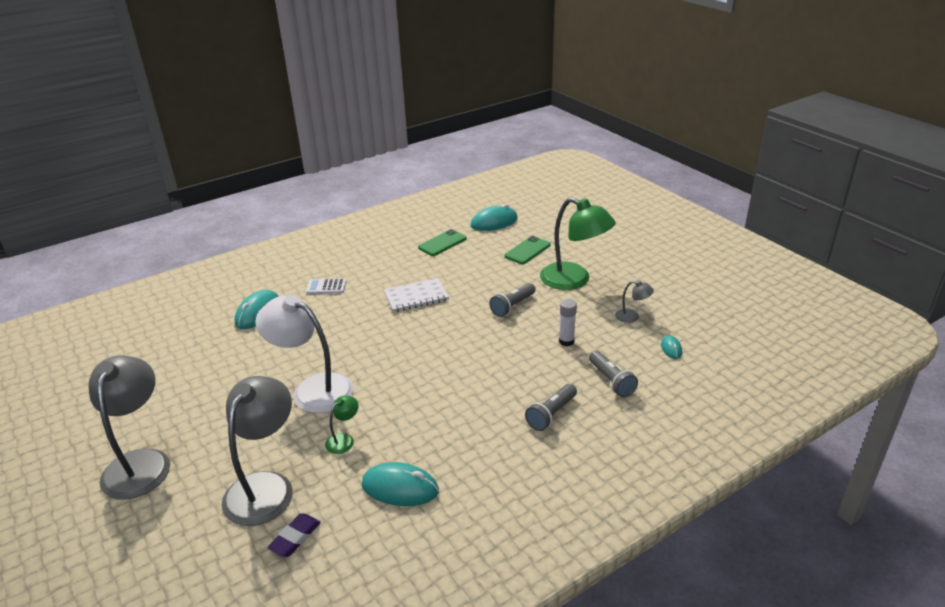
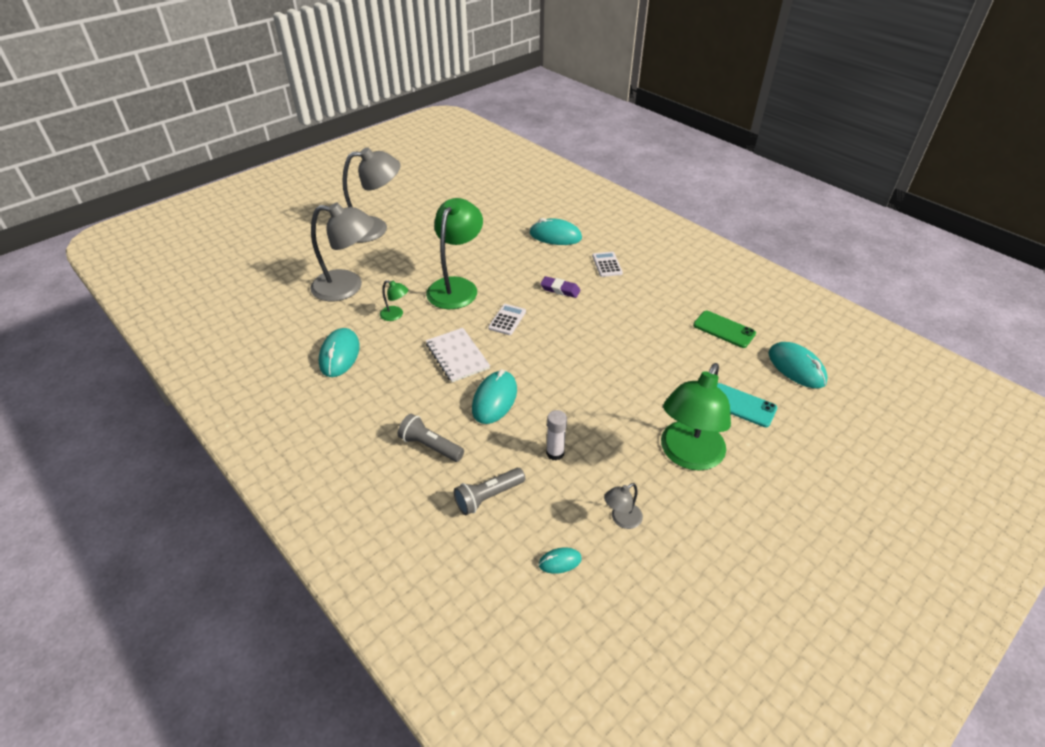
camera: 80 degrees right, 10 degrees up
white lamp [255,295,354,413] -> green lamp [426,198,483,309]
purple eraser [267,513,321,557] -> purple eraser moved to [540,276,580,298]
white notebook [384,278,449,312] -> white notebook moved to [426,328,490,382]
grey flashlight [489,283,536,317] -> none
green phone [504,236,551,264] -> turquoise phone [717,383,777,427]
grey lamp [615,280,654,323] -> grey lamp turned 45 degrees clockwise [604,483,643,529]
none -> turquoise mouse [472,369,517,424]
none -> white calculator [488,304,526,335]

